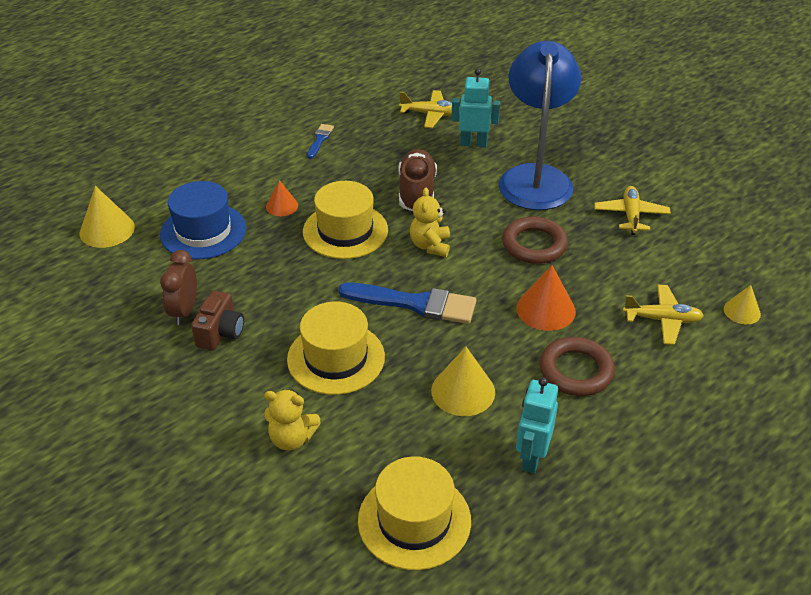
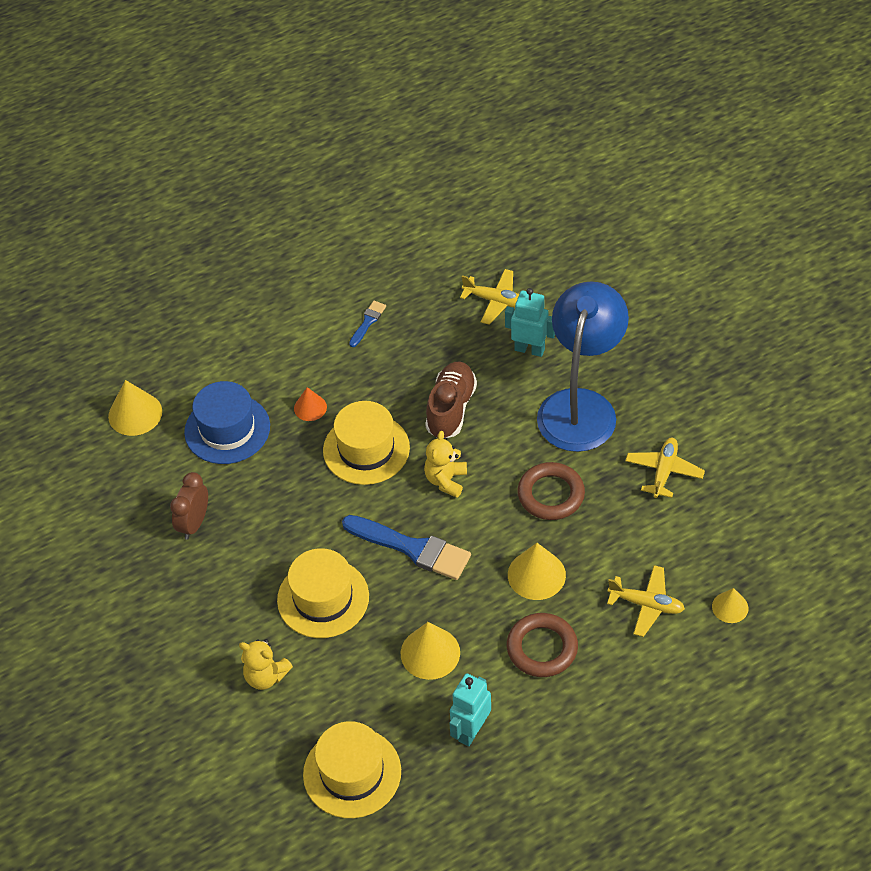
camera: 15 degrees right, 10 degrees up
brown camera [191,291,244,351] -> none
orange cone [516,265,576,331] -> yellow cone [508,543,566,600]

